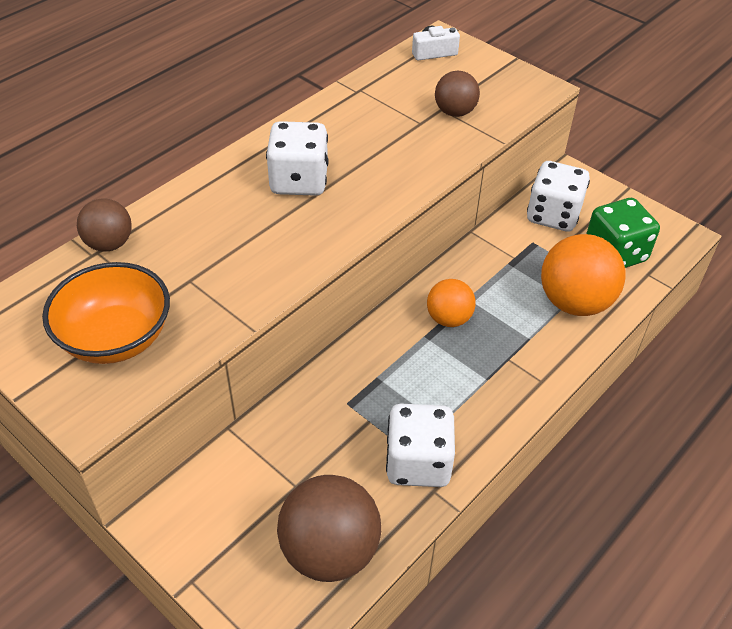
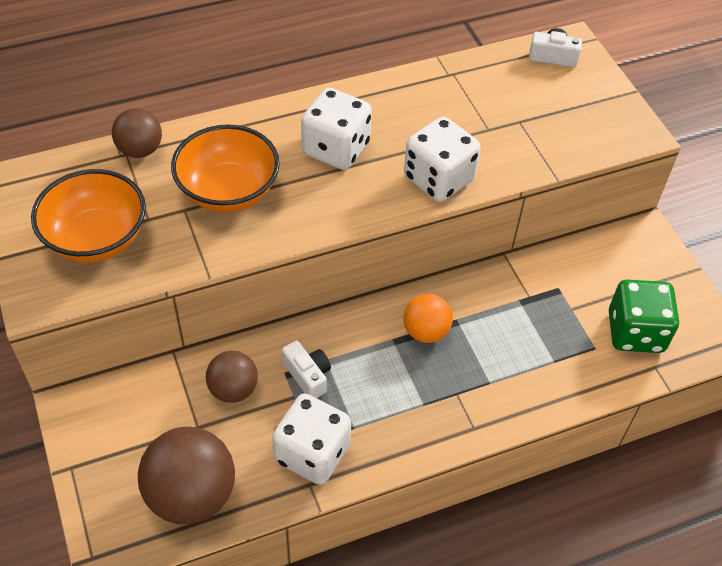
camera: 25 degrees right, 5 degrees up
brown ball [435,71,480,117] -> brown ball moved to [206,351,258,403]
white dice [527,161,590,232] -> white dice moved to [404,117,481,202]
orange ball [541,234,626,316] -> none
none -> orange bowl [171,125,280,212]
none -> white camera [282,341,331,398]

